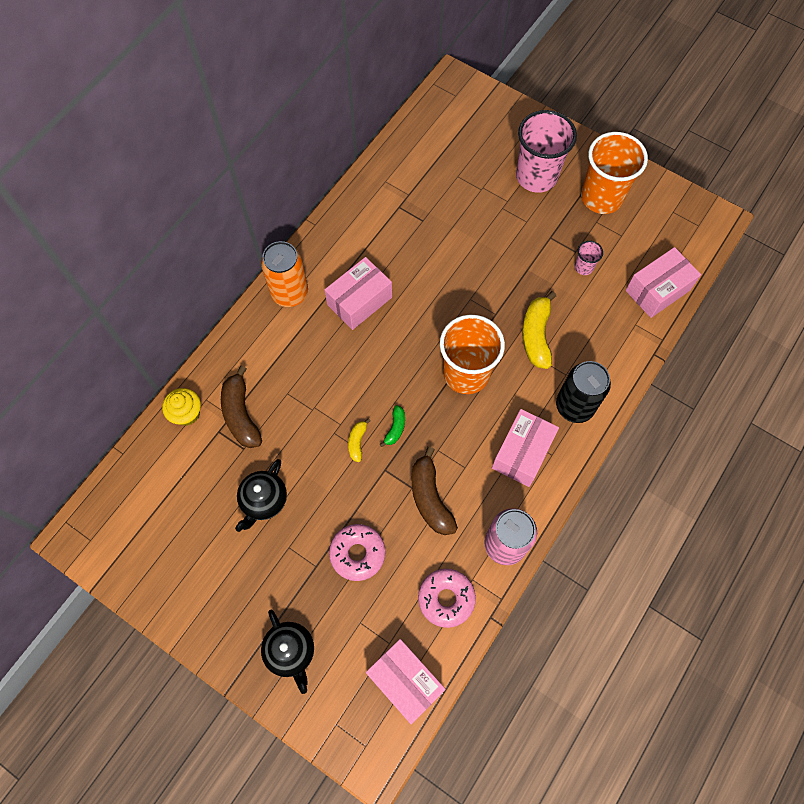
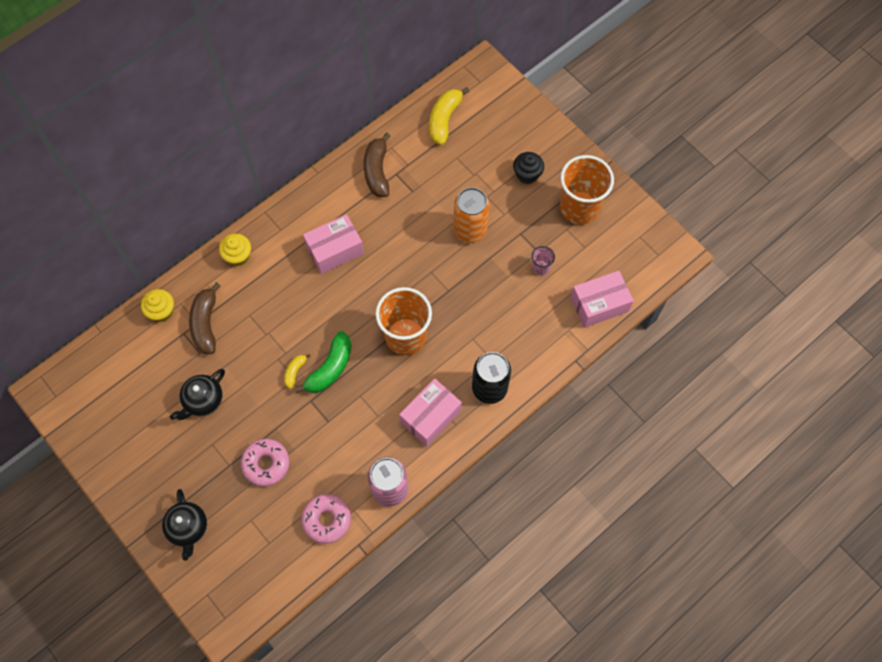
camera: 15 degrees right, 0 degrees up
orange can [261,241,308,307] -> orange can moved to [453,187,490,243]
pink box [366,639,446,724] -> none
green banana [380,405,405,447] -> green banana [295,331,352,393], size x1.91
brown banana [412,446,458,535] -> brown banana moved to [364,133,391,197]
pink cup [516,110,577,193] -> black cupcake [513,152,544,184]
yellow banana [522,291,556,369] -> yellow banana moved to [429,87,470,145]
none -> yellow cupcake [219,234,251,266]

